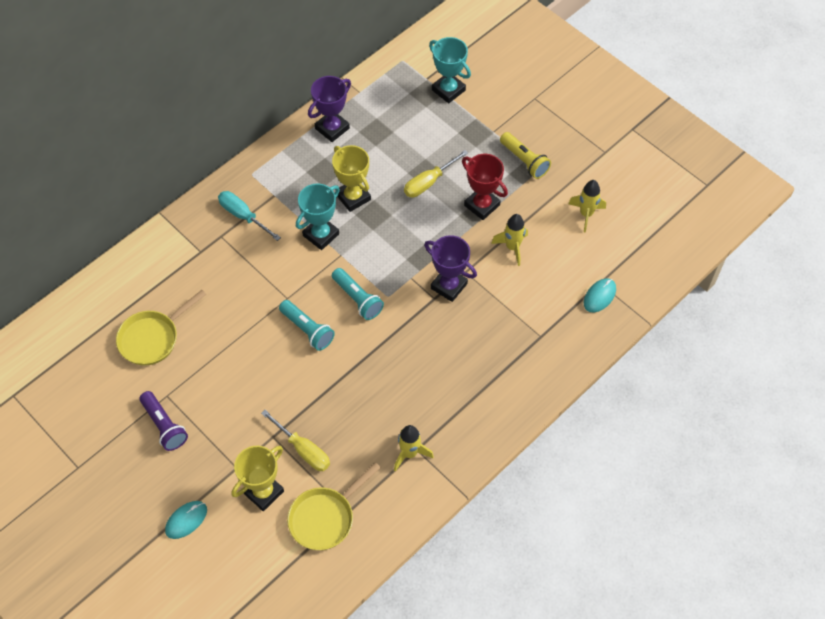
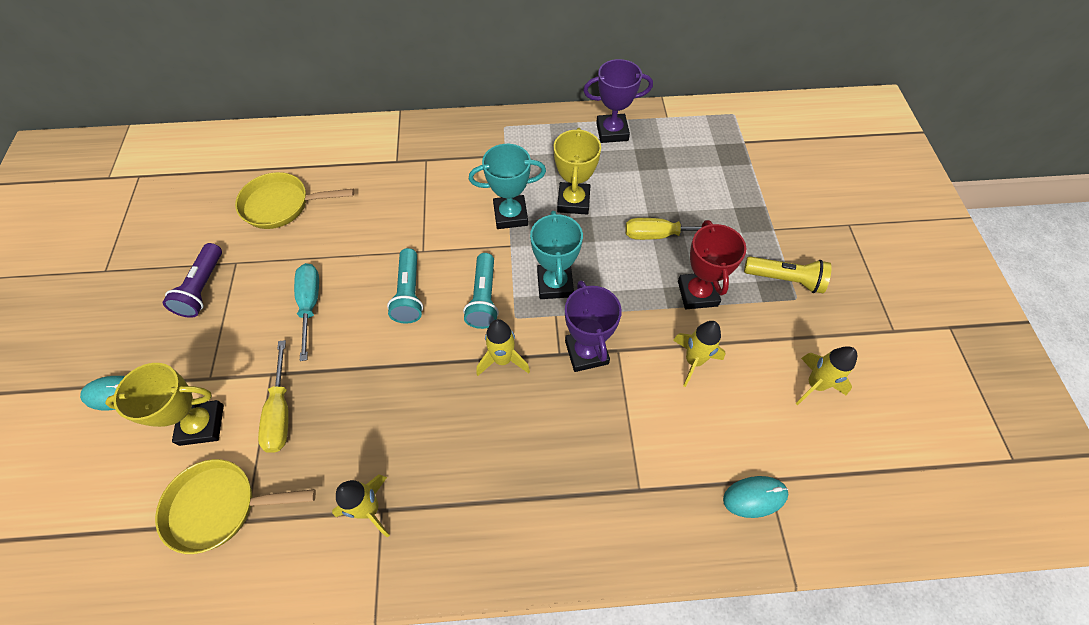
camera: 40 degrees right, 0 degrees up
turquoise screwdriver [218,191,281,241] -> turquoise screwdriver moved to [294,263,319,361]
turquoise trophy [429,37,471,103] -> turquoise trophy moved to [530,211,583,299]
yellow flashlight [500,132,551,179] -> yellow flashlight turned 75 degrees counterclockwise [744,256,832,293]
none -> yellow rocket [476,319,530,376]

